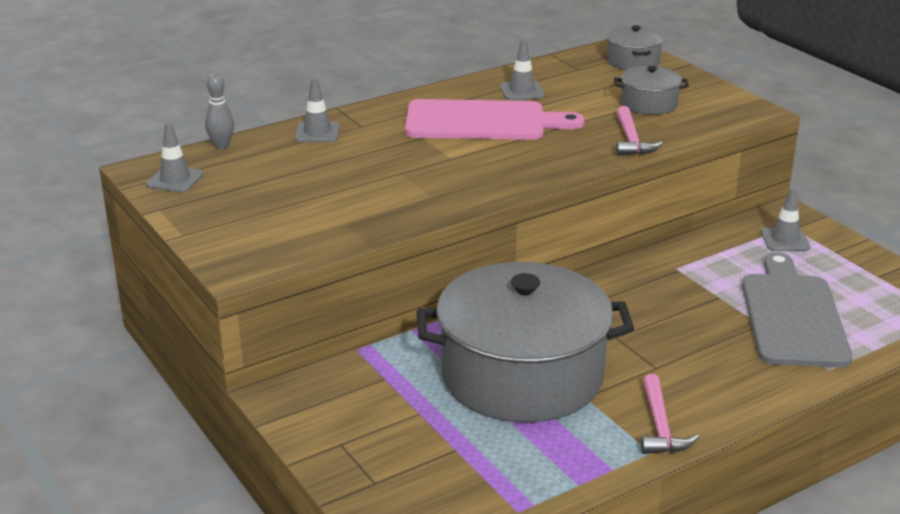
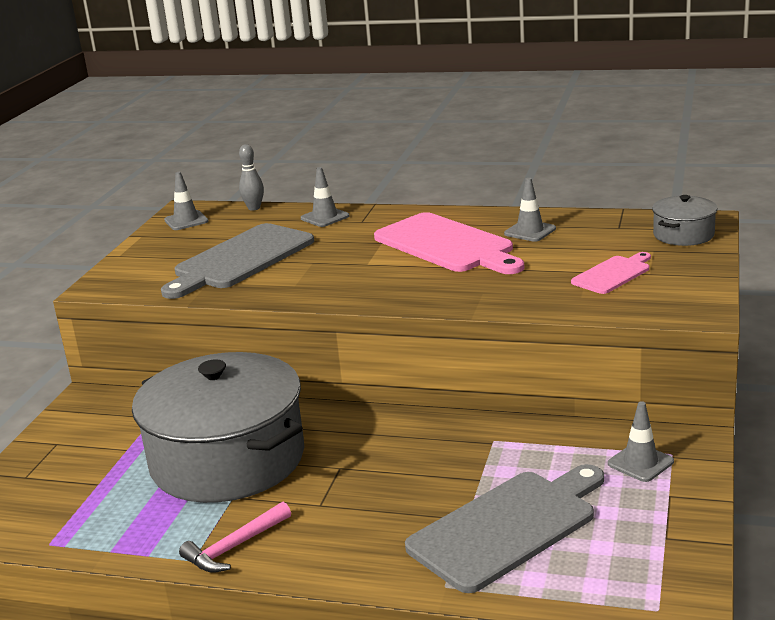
camera: 50 degrees right, 5 degrees down
grey pot [614,66,689,115] -> pink cutting board [571,252,651,294]
pink hammer [616,106,663,156] -> none
none -> grey cutting board [161,223,314,299]

